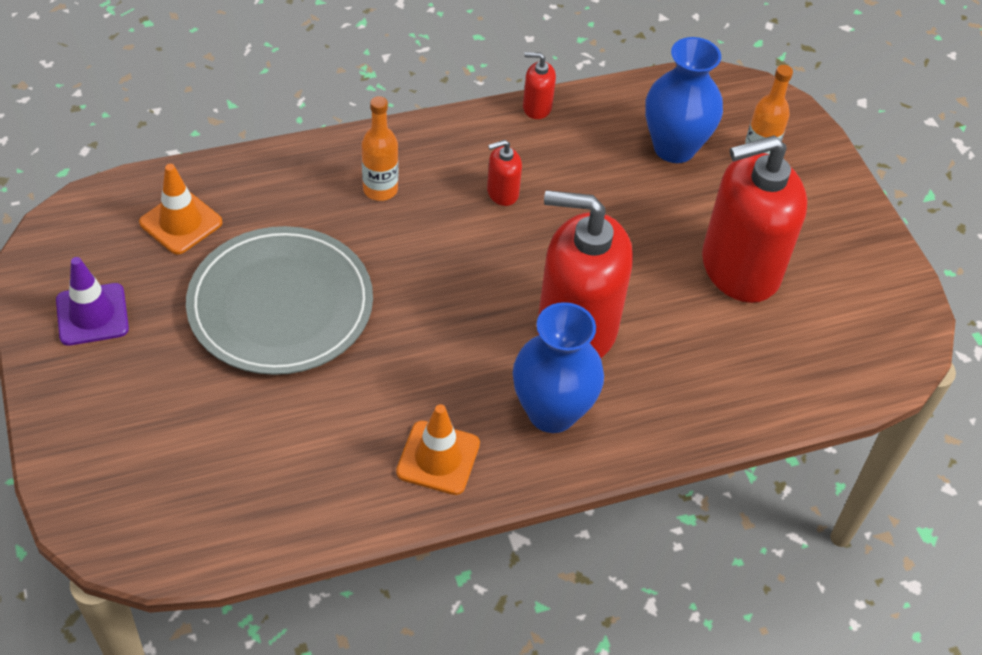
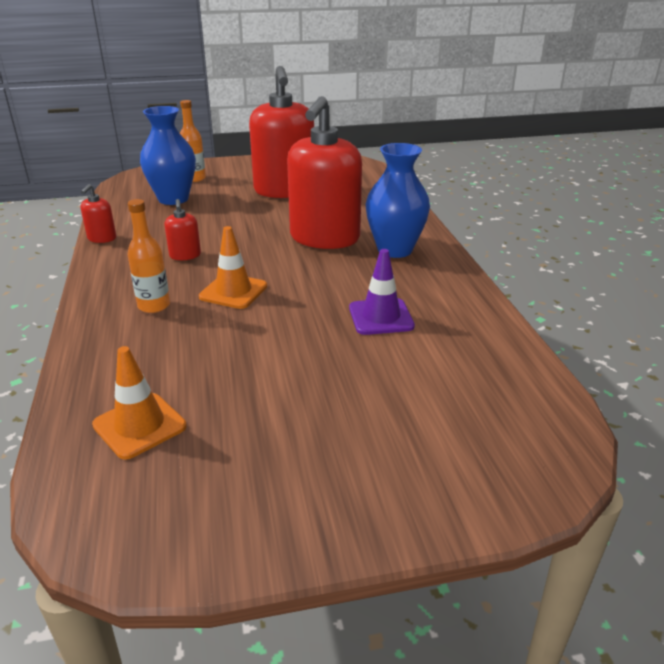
camera: 80 degrees left, 20 degrees down
purple traffic cone [56,257,129,346] -> purple traffic cone moved to [349,249,415,335]
grey plate [186,226,373,375] -> none
orange traffic cone [396,404,480,495] -> orange traffic cone moved to [199,226,267,309]

